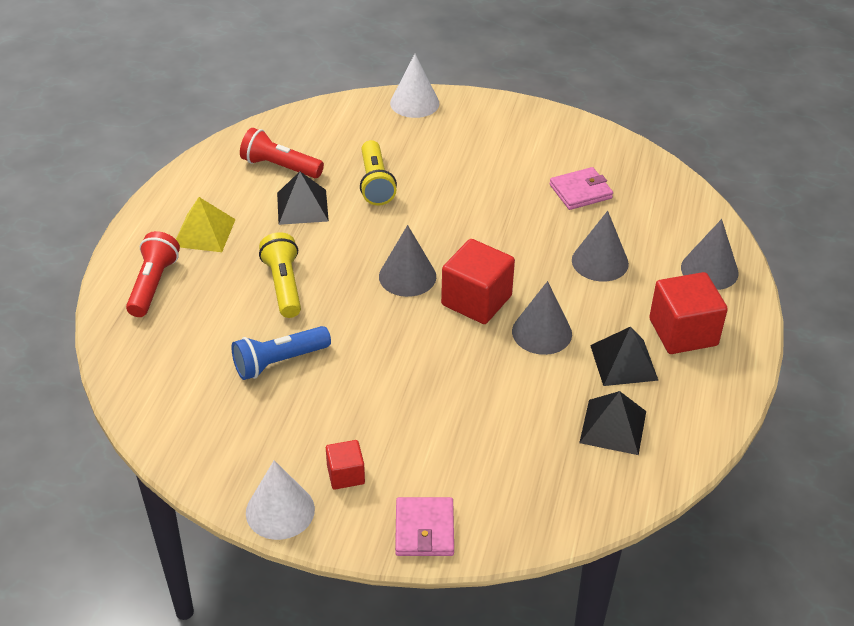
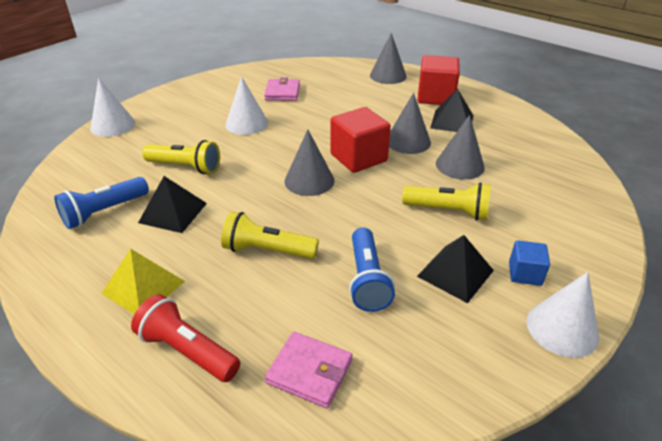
camera: 65 degrees left, 5 degrees down
red flashlight [240,128,324,178] -> blue flashlight [54,177,149,229]
red cube [326,440,365,490] -> blue cube [509,240,550,286]
pink wallet [395,497,454,556] -> pink wallet moved to [265,332,353,408]
grey cone [572,211,629,282] -> grey cone moved to [436,115,485,180]
black pyramid [579,391,646,455] -> black pyramid moved to [417,235,494,303]
none -> white cone [225,76,268,135]
none -> yellow flashlight [402,182,491,220]

